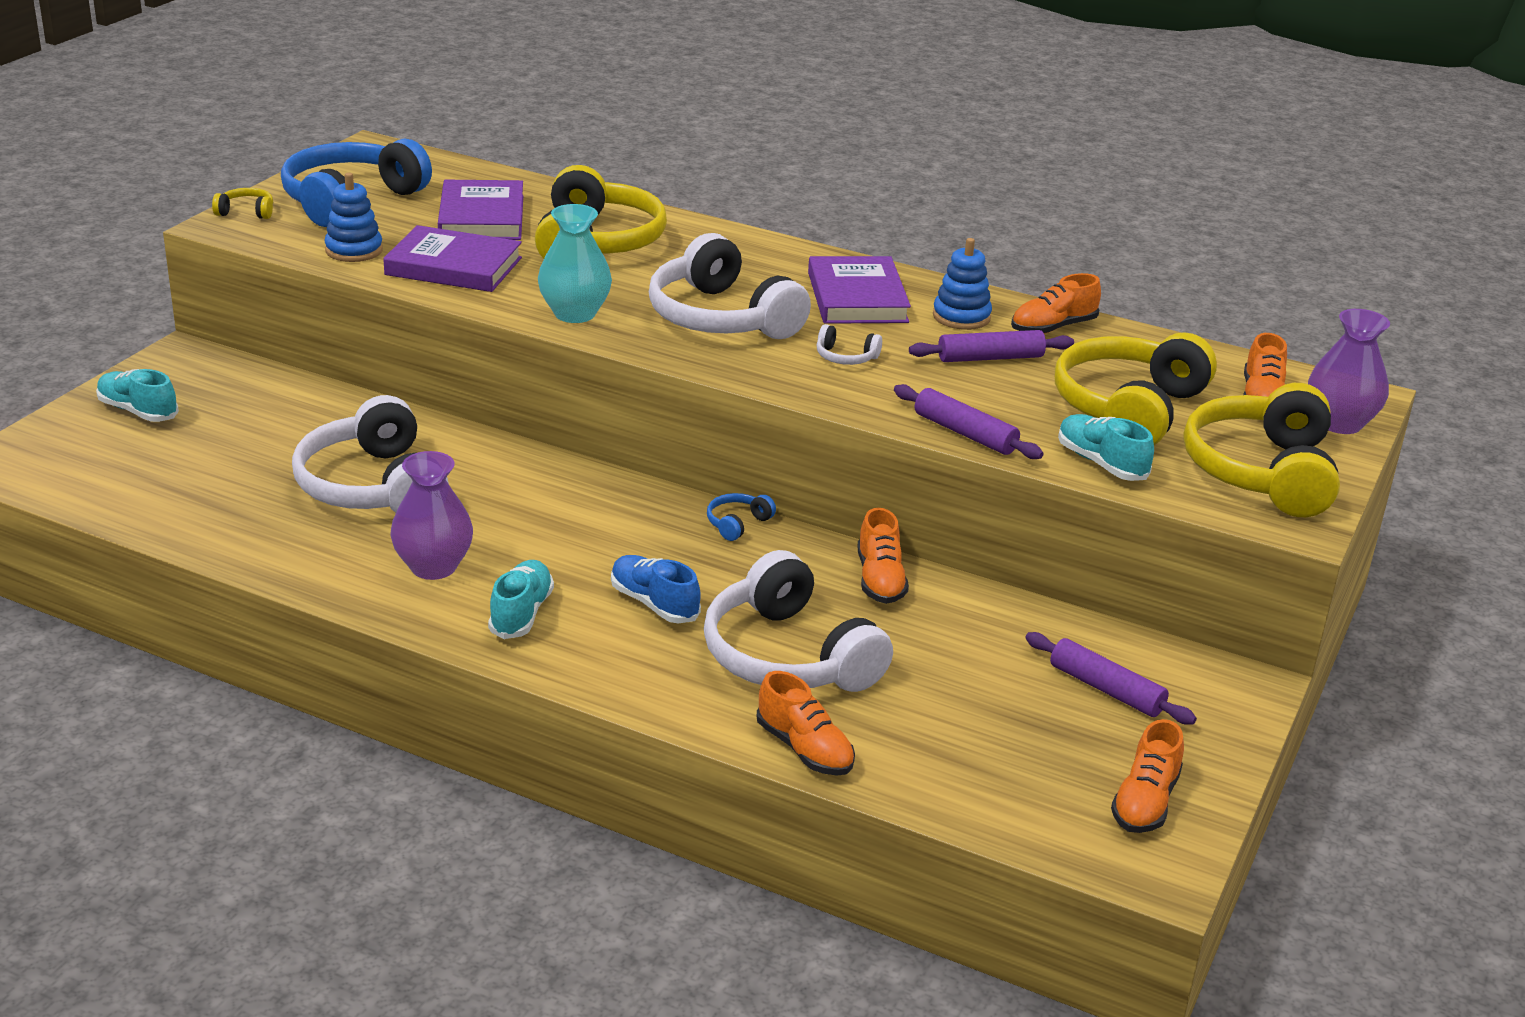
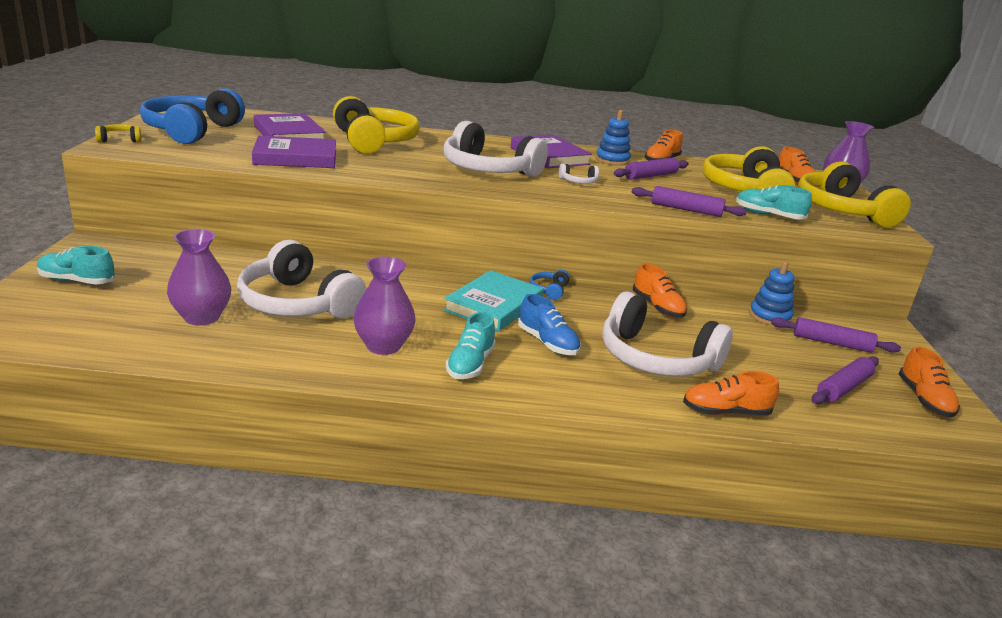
camera: 25 degrees left, 5 degrees down
blue stacking toy [324,173,383,262] -> blue stacking toy moved to [749,261,794,326]
turquoise shoe [488,560,554,639] -> turquoise shoe turned 150 degrees counterclockwise [446,312,495,379]
turquoise vase [538,204,612,323] -> none
blue shoe [611,555,701,624] -> blue shoe turned 150 degrees counterclockwise [518,294,581,355]
orange shoe [757,671,855,775] -> orange shoe turned 150 degrees clockwise [683,371,779,416]
none -> purple vase [167,229,231,325]
none -> turquoise book [443,270,543,331]
none -> purple rolling pin [812,356,879,404]

